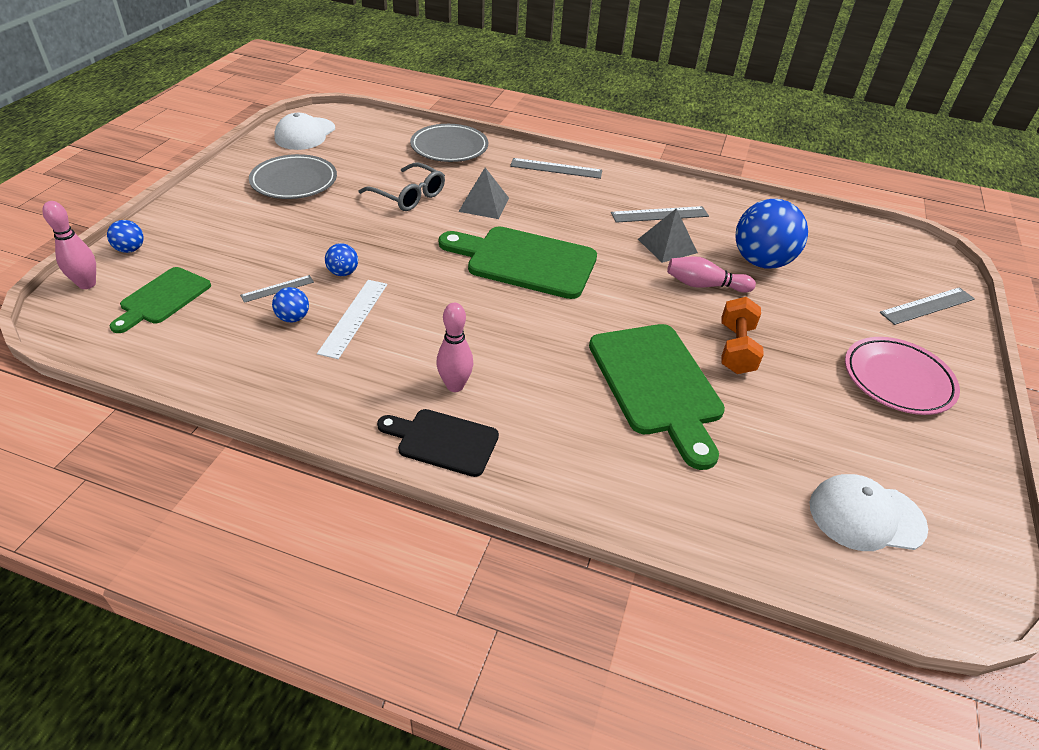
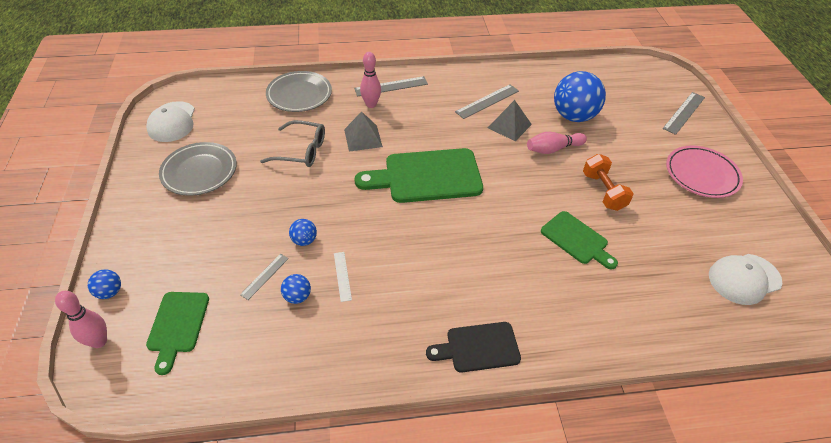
camera: 25 degrees left, 5 degrees up
white ruler [317,280,387,359] -> white ruler [334,252,352,302], size x0.61
pink bowling pin [436,303,473,392] -> pink bowling pin moved to [360,52,381,108]
green cutting board [589,324,725,470] -> green cutting board [541,211,618,269], size x0.58

